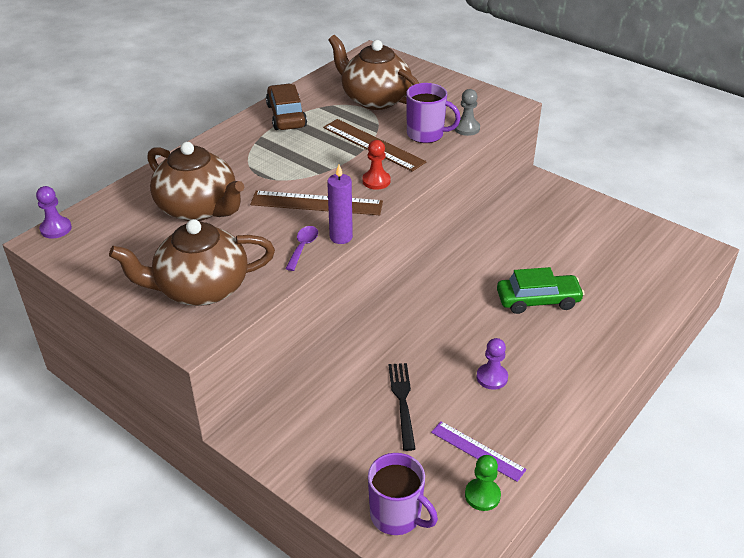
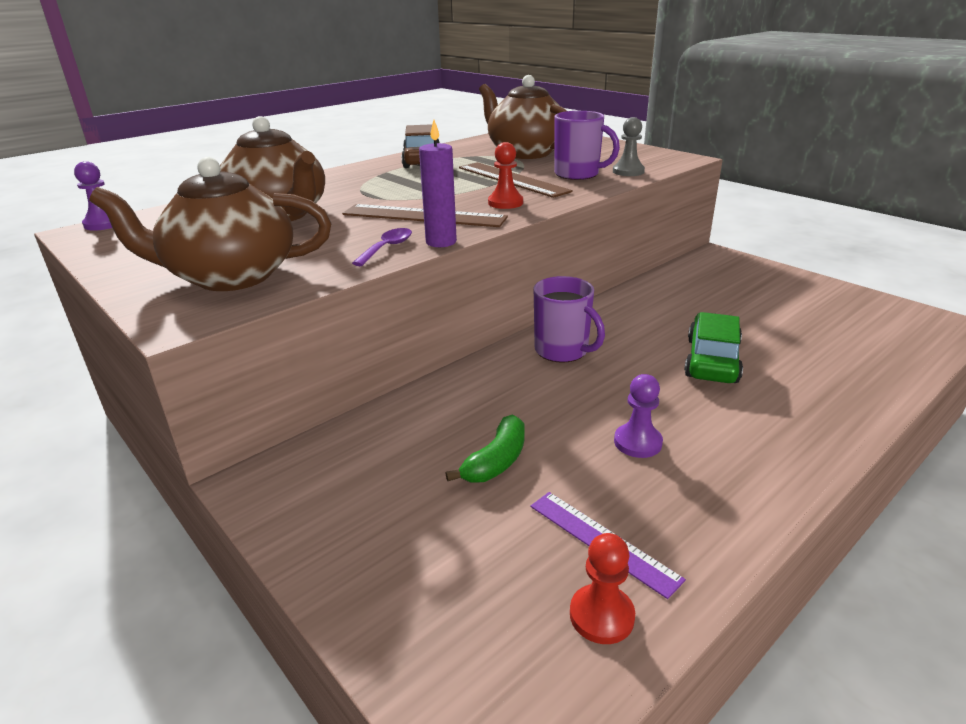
camera: 10 degrees right, 10 degrees down
purple mug [368,453,438,535] -> purple mug moved to [534,276,605,363]
black fork [389,363,415,451] -> green banana [445,415,525,482]
green pawn [465,455,501,511] -> red pawn [570,533,635,644]
green car [497,267,585,314] -> green car turned 75 degrees counterclockwise [684,312,743,383]

